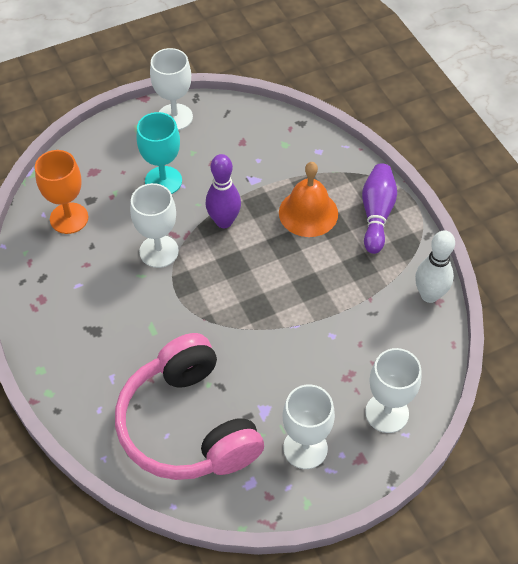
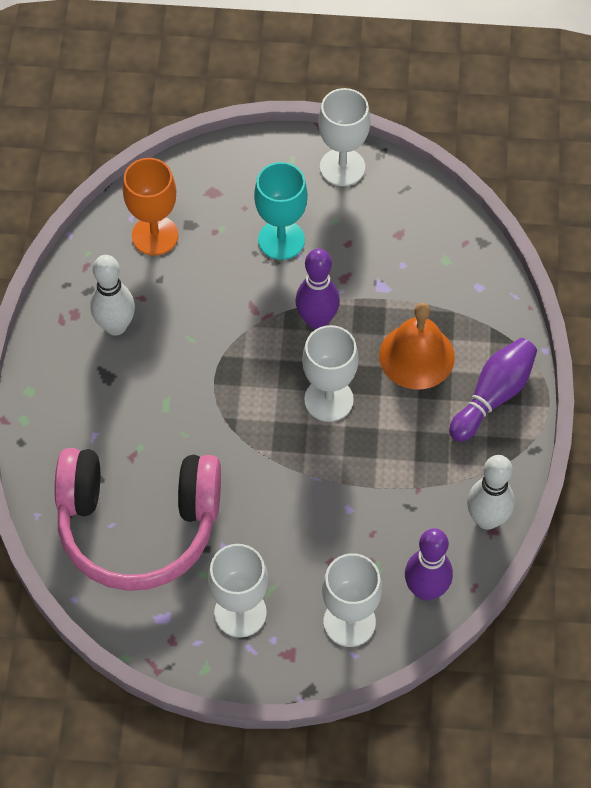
camera: 30 degrees right, 5 degrees up
pink headphones [115,333,264,480] -> pink headphones turned 90 degrees counterclockwise [55,448,221,591]
white goblet [130,183,179,268] -> white goblet moved to [302,325,359,422]
none -> white bowling pin [90,255,135,336]
none -> purple bowling pin [405,528,453,601]

